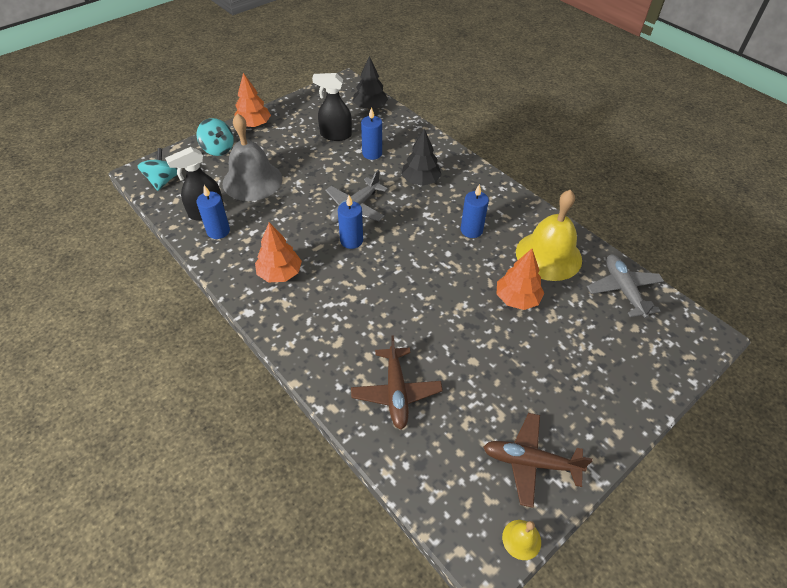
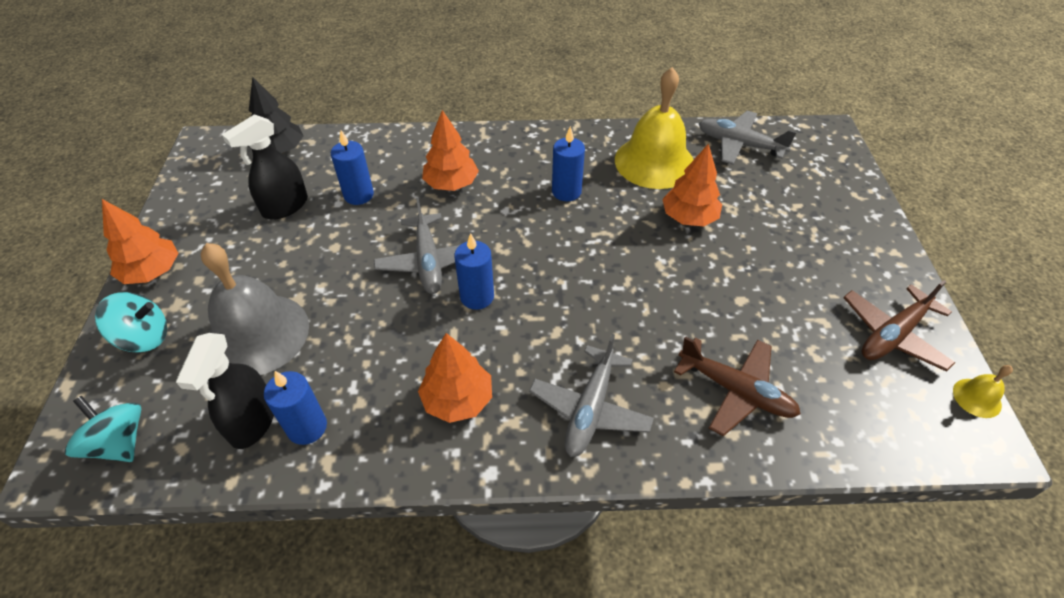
camera: 50 degrees left, 0 degrees up
black tree [401,129,442,186] -> orange tree [422,110,479,191]
none -> grey plane [529,334,654,457]

